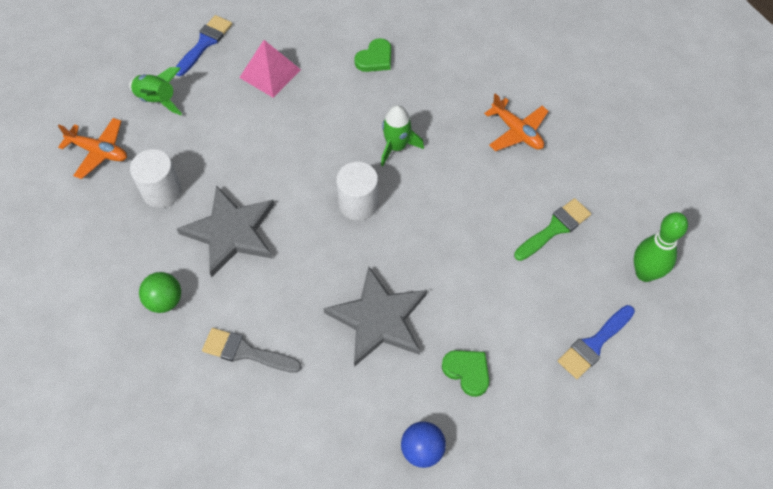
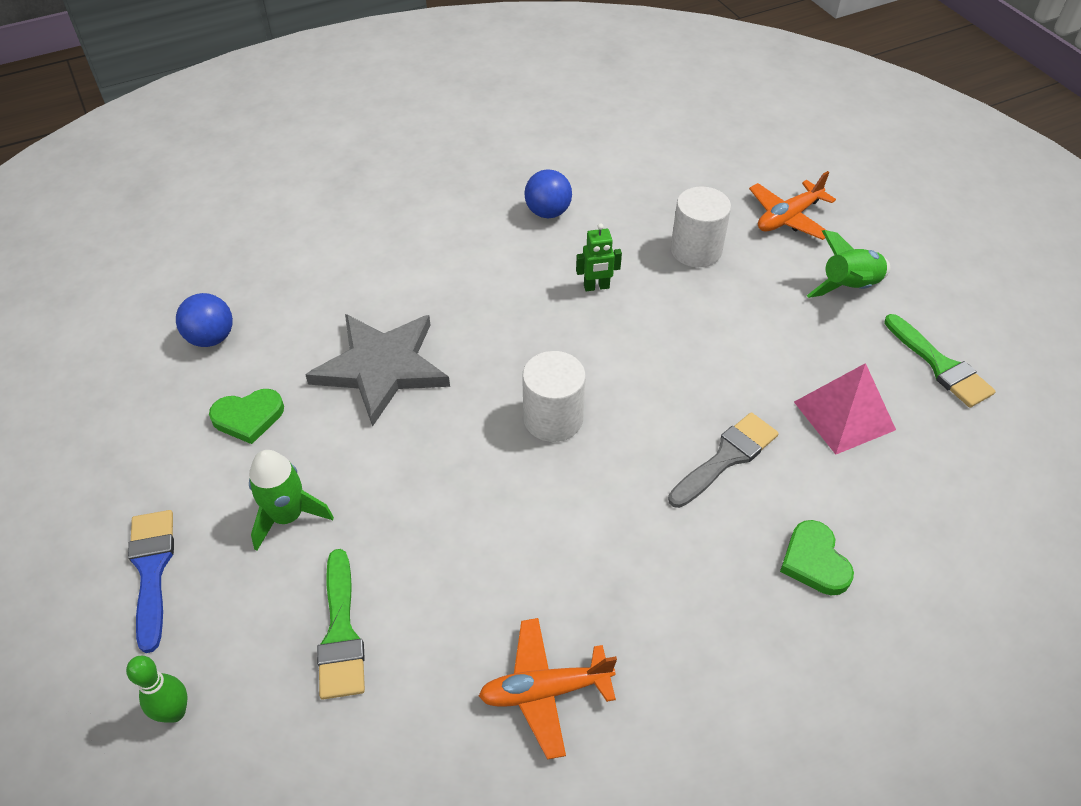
camera: 120 degrees right, 10 degrees down
green ball [139,272,181,313] -> blue ball [524,169,572,218]
blue brush [176,15,232,76] -> green brush [884,314,996,408]
grey star [177,185,275,277] -> green robot [576,223,622,291]
grey brush [202,328,302,373] -> grey brush moved to [668,412,779,508]
green rocket [381,105,424,166] -> green rocket moved to [249,450,334,551]
green bowling pin [634,212,688,282] -> green bowling pin [126,656,188,723], size x0.61

